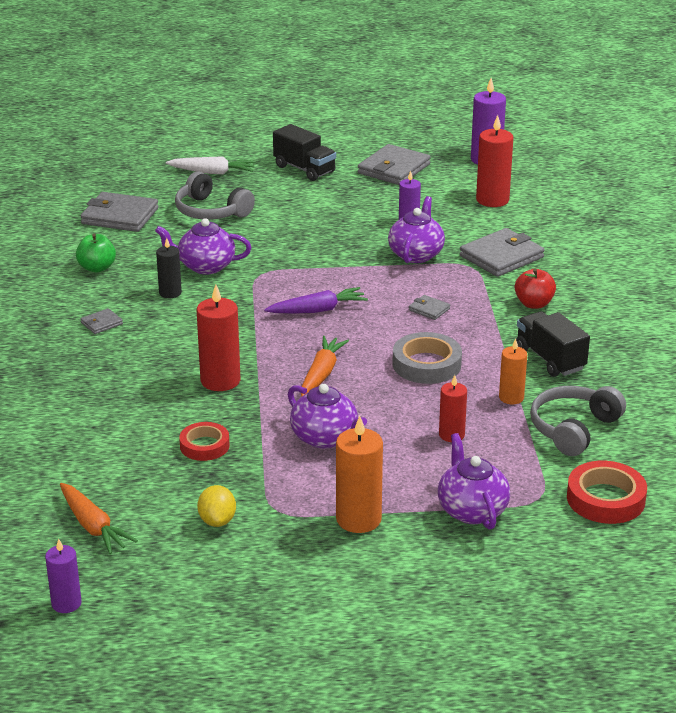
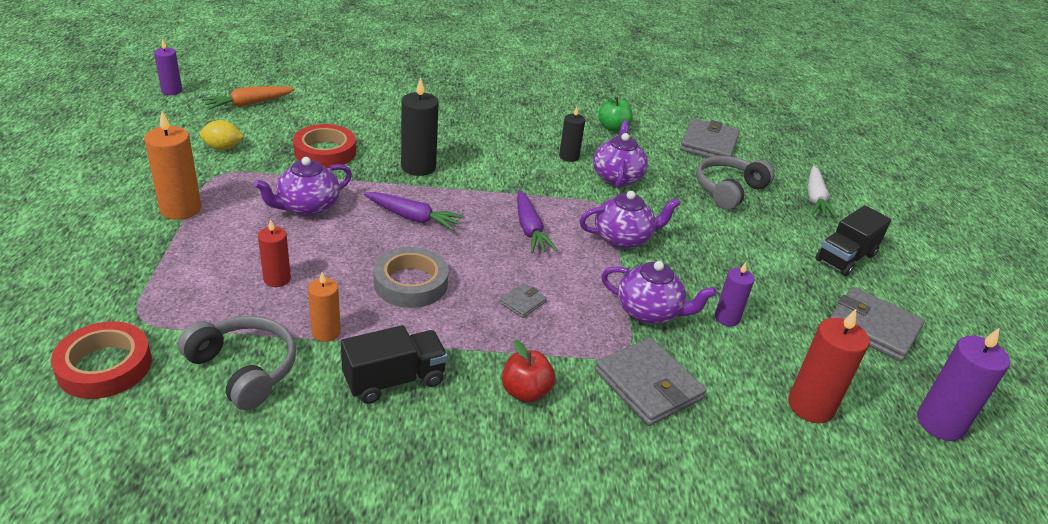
camera: 90 degrees right, 5 degrees up
grey wallet [81,308,123,334] -> none
red tape [179,422,230,461] -> red tape [293,124,356,168], size x1.50
red candle [197,285,240,391] -> black candle [401,78,439,176]
orange carrot [301,336,349,397] -> purple carrot [364,192,464,231]
purple teapot [438,433,510,530] -> purple teapot moved to [579,191,680,249]

